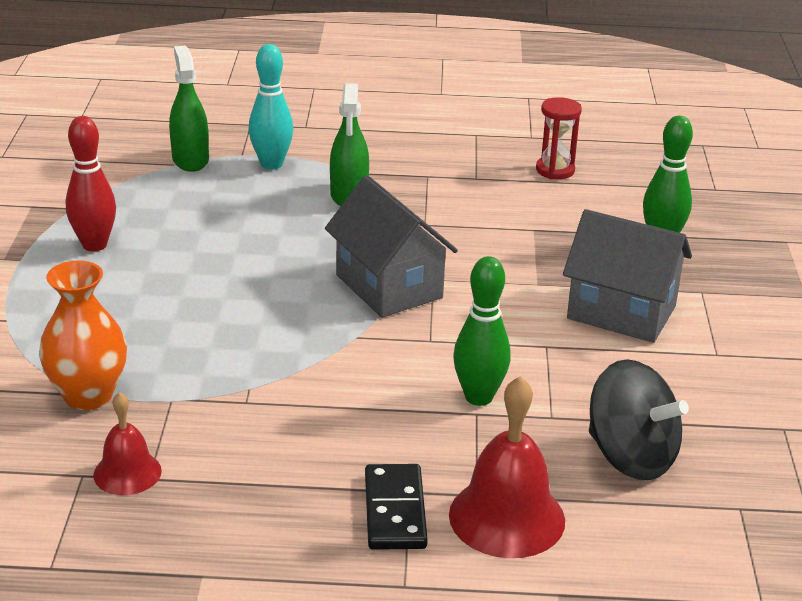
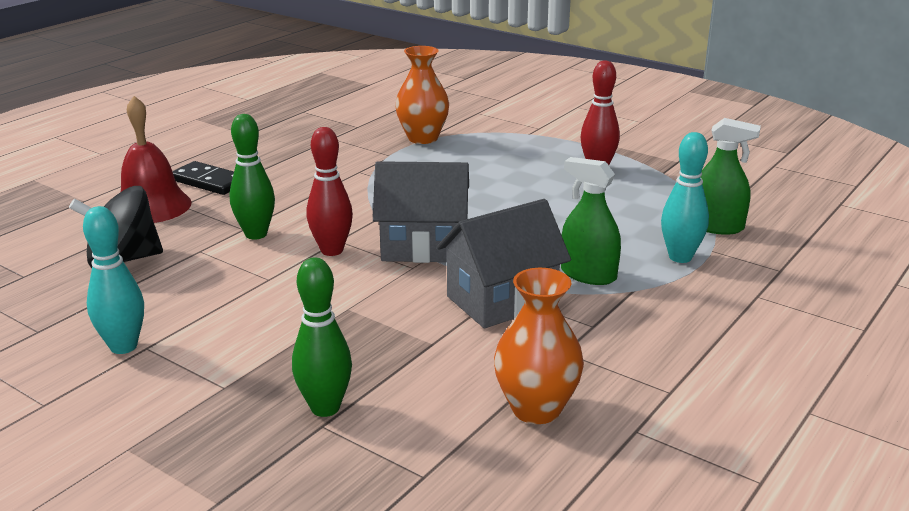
camera: 125 degrees right, 5 degrees down
red bell [93,392,162,495] -> none
red hourglass [536,97,582,179] -> orange vase [494,268,584,424]
grey house [563,209,692,343] -> grey house moved to [437,199,571,328]
none -> turquoise bowling pin [83,206,144,354]
none -> red bowling pin [306,127,353,256]

